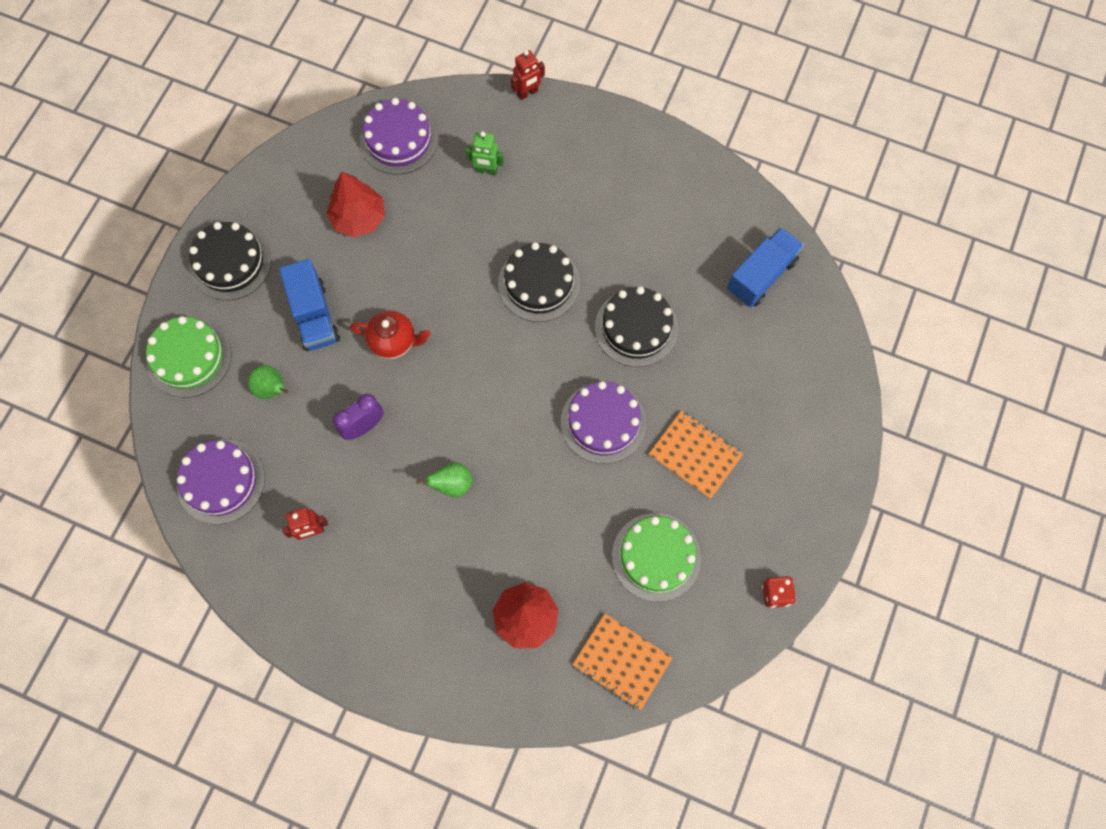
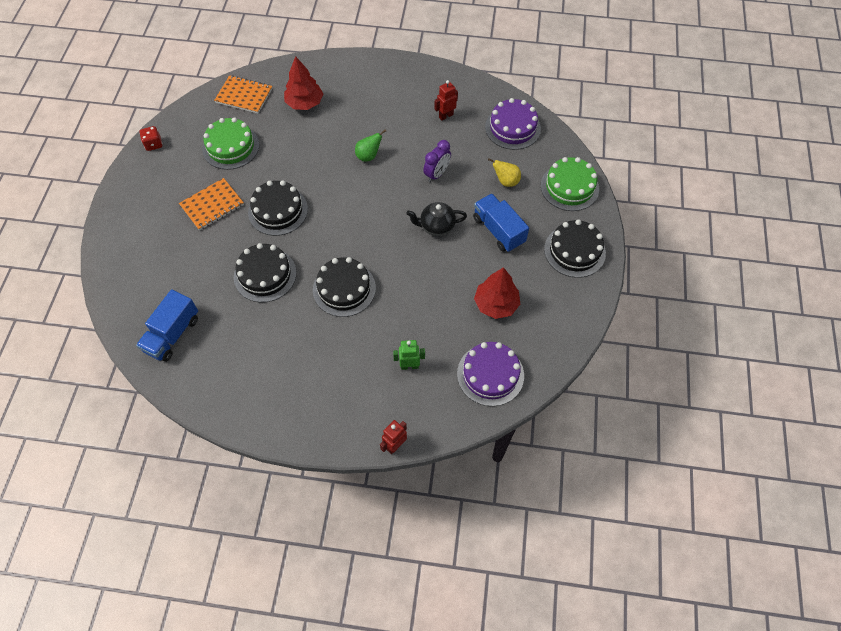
camera: 165 degrees right, 10 degrees down
green pear [248,365,289,399] -> yellow pear [488,158,521,187]
red teapot [350,310,431,359] -> black teapot [406,202,467,236]
purple cake [561,381,646,464] -> black cake [248,180,308,236]
orange notebook [649,410,743,499] -> orange notebook turned 60 degrees counterclockwise [179,178,244,231]

